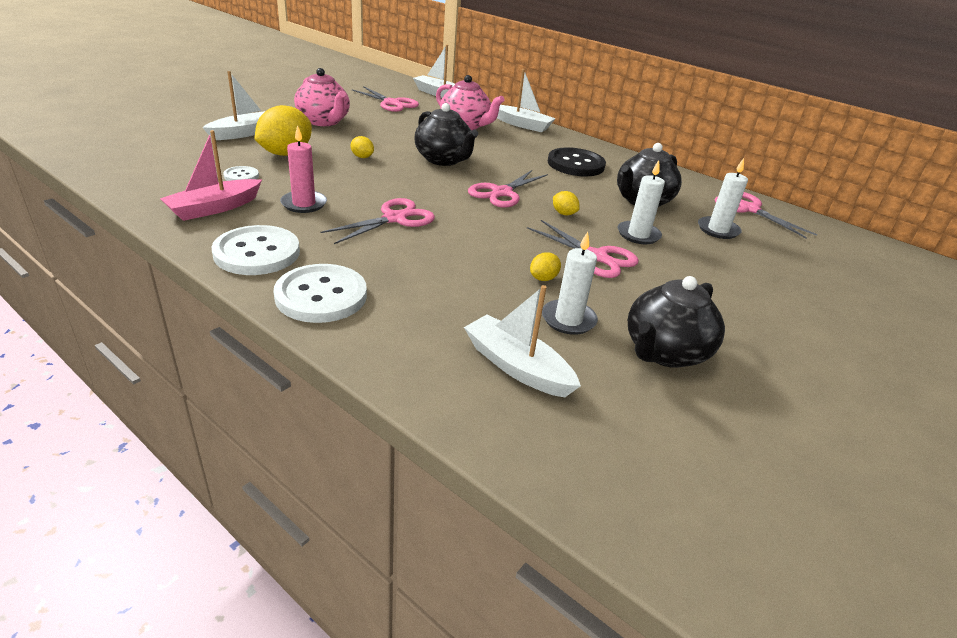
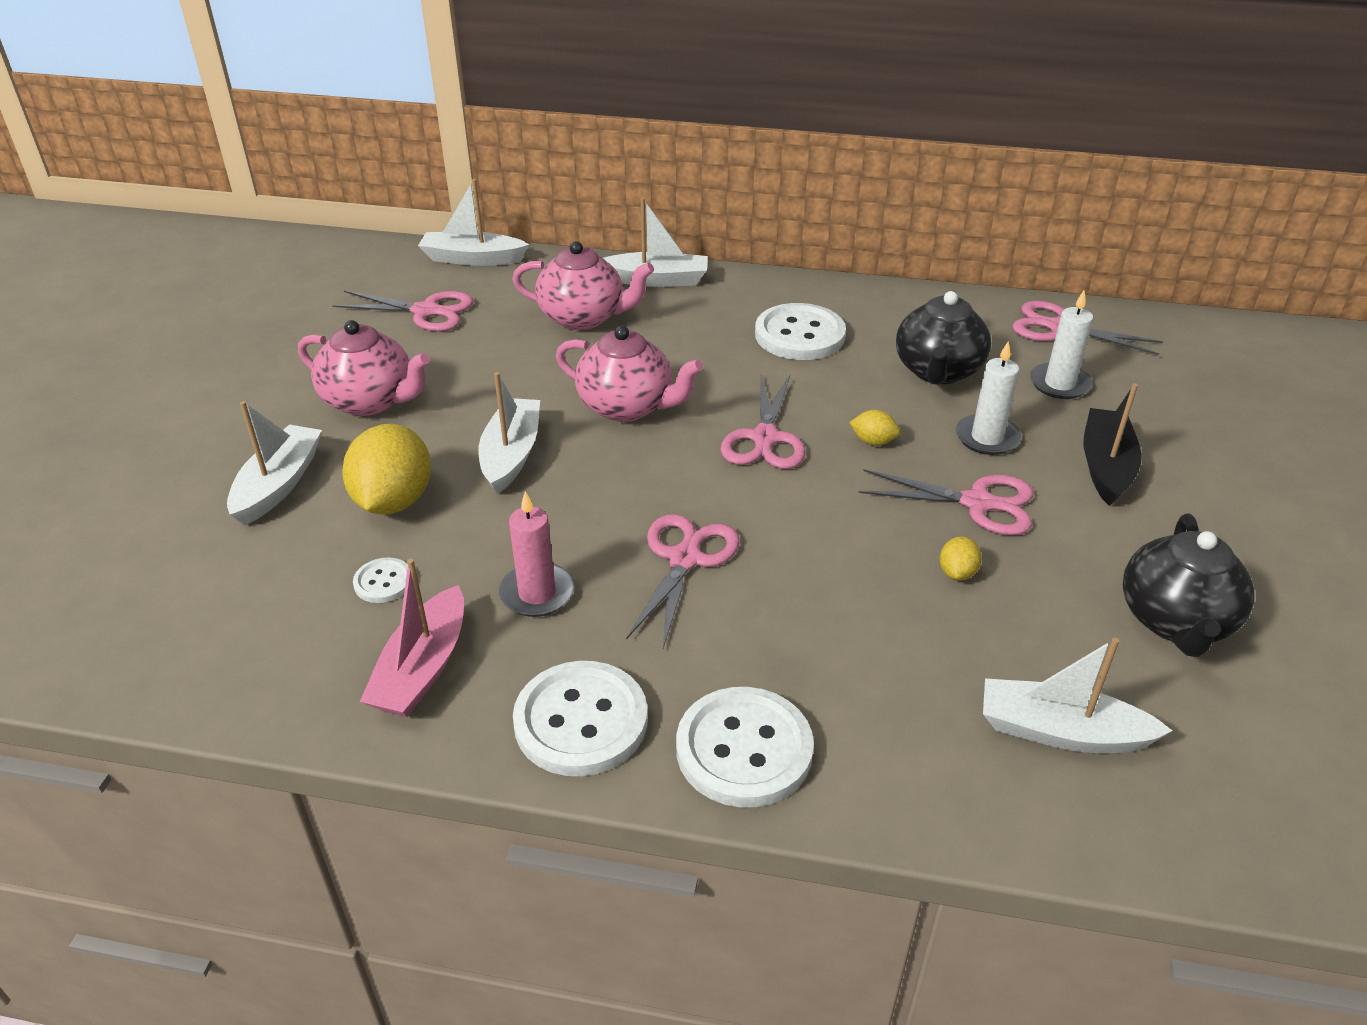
camera: 25 degrees left, 5 degrees up
yellow lemon [350,136,374,158] -> white boat [478,372,540,494]
black teapot [415,103,478,166] -> pink teapot [556,326,703,422]
white candle [542,232,598,335] -> none
black button [548,147,606,176] -> white button [755,303,846,360]
none -> black boat [1084,383,1142,506]

